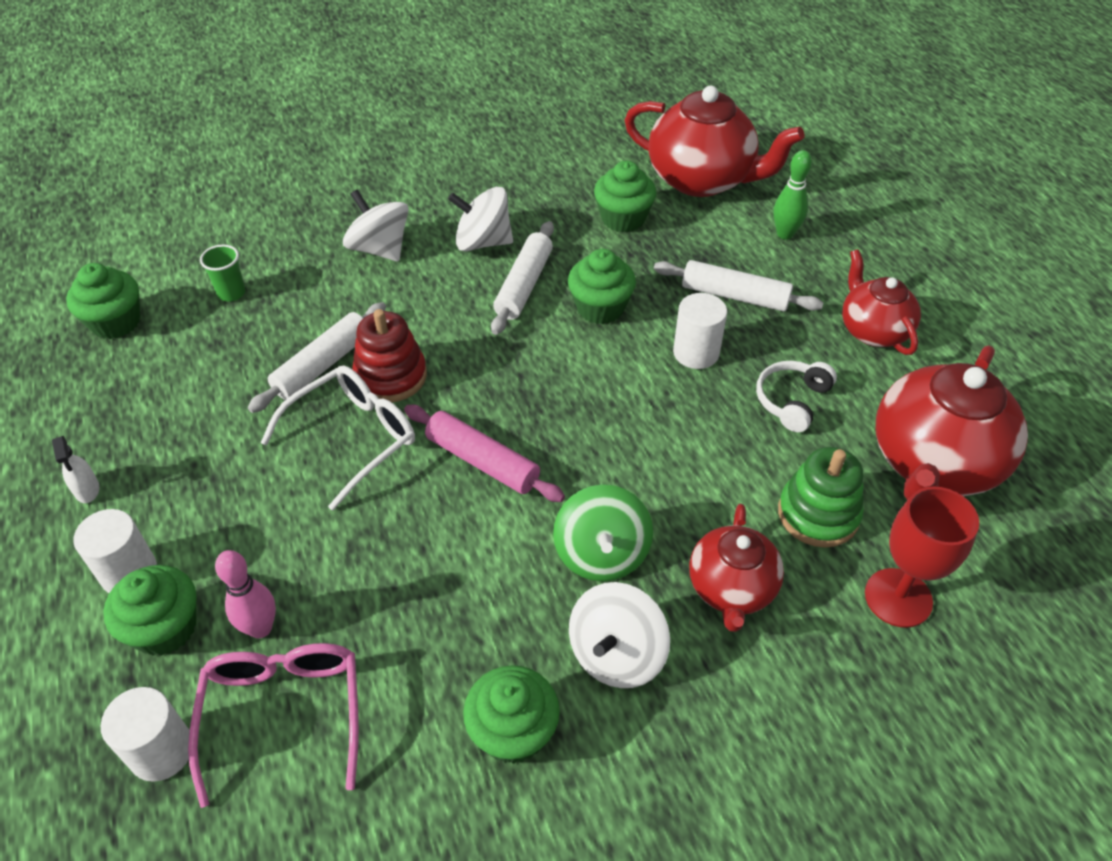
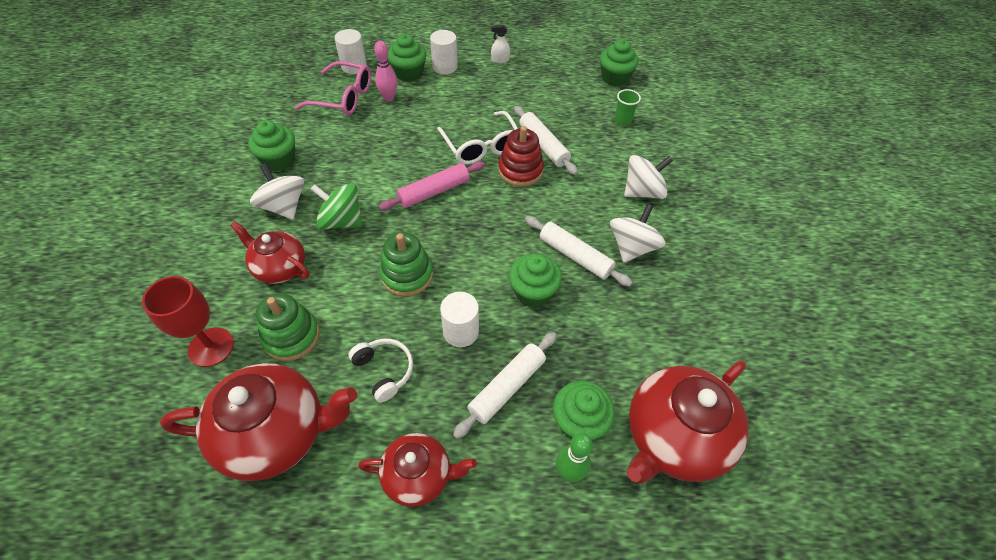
camera: 110 degrees right, 5 degrees up
green cupcake [594,161,656,232] -> green cupcake moved to [553,381,615,440]
red teapot [876,346,1028,500] -> red teapot turned 120 degrees clockwise [160,363,357,481]
none -> green stacking toy [380,232,433,297]

